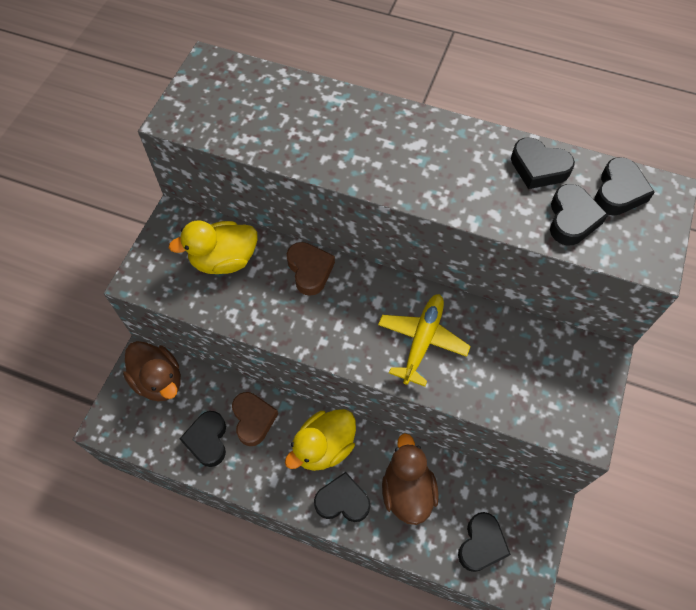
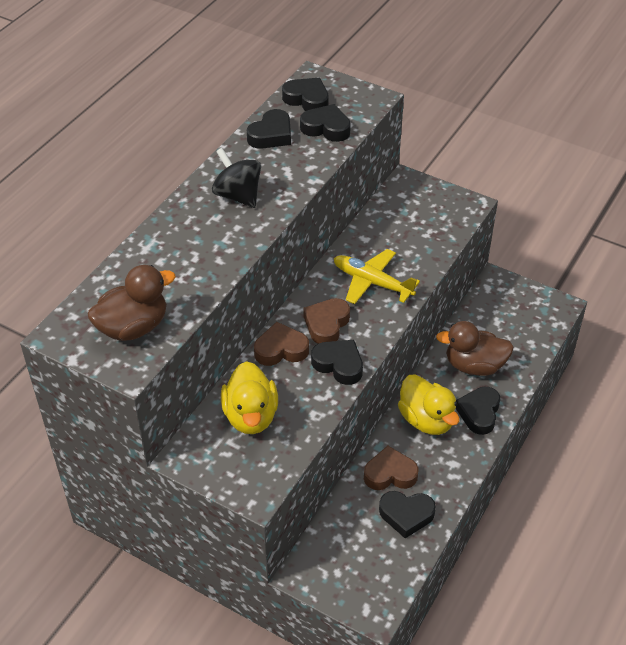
camera: 80 degrees left, 15 degrees down
brown duck [123,341,181,402] -> brown duck moved to [88,265,176,341]
black heart [458,512,511,572] -> black heart moved to [311,340,363,385]
none -> black spinning top [212,148,261,208]
none -> brown heart [303,298,350,344]

